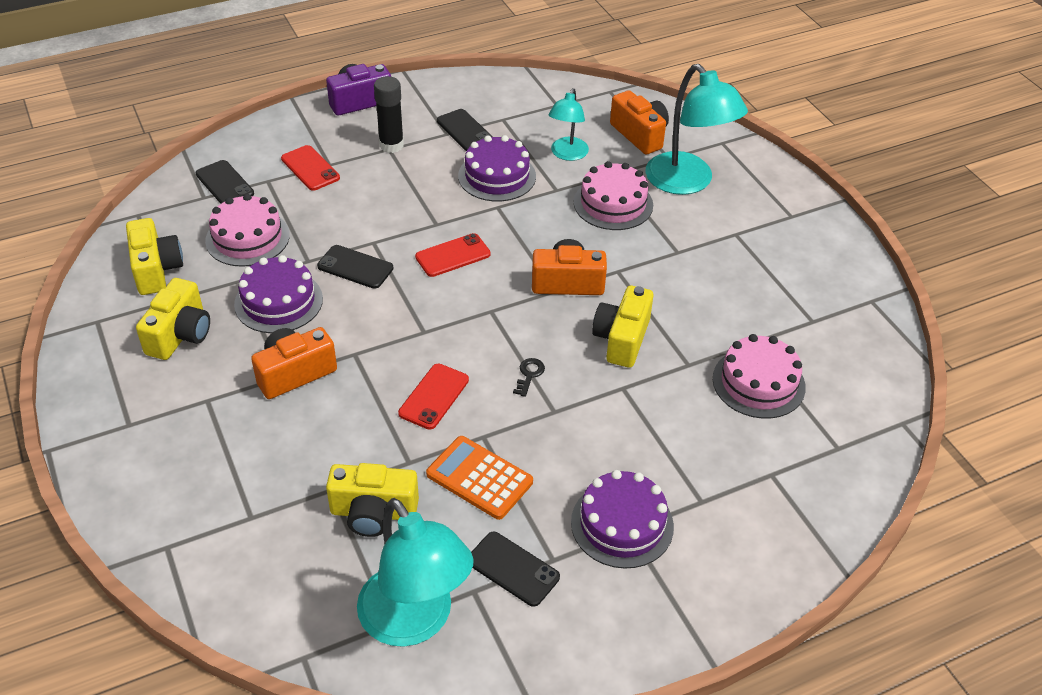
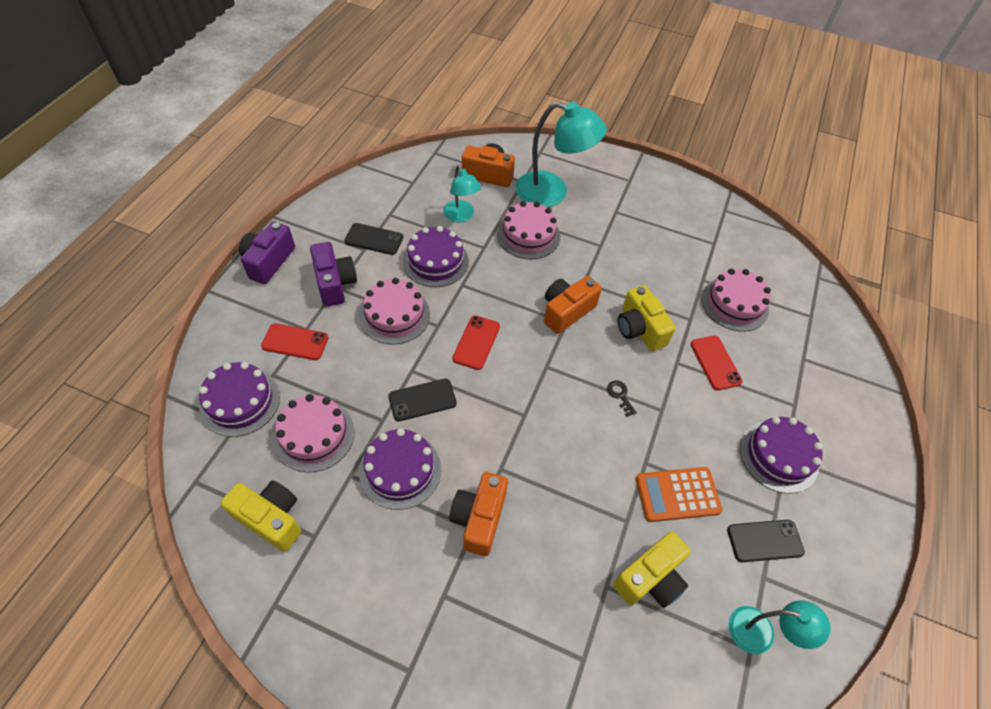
camera: 45 degrees left, 10 degrees up
yellow camera [136,278,210,360] -> none
black phone [196,160,254,204] -> purple cake [199,362,280,437]
turquoise lamp [357,498,474,647] -> turquoise lamp [729,600,831,654], size x0.58
black glue stick [374,76,404,153] -> purple camera [310,242,357,307]
red phone [398,364,469,430] -> red phone moved to [691,336,743,391]
none -> pink cake [359,278,430,345]

